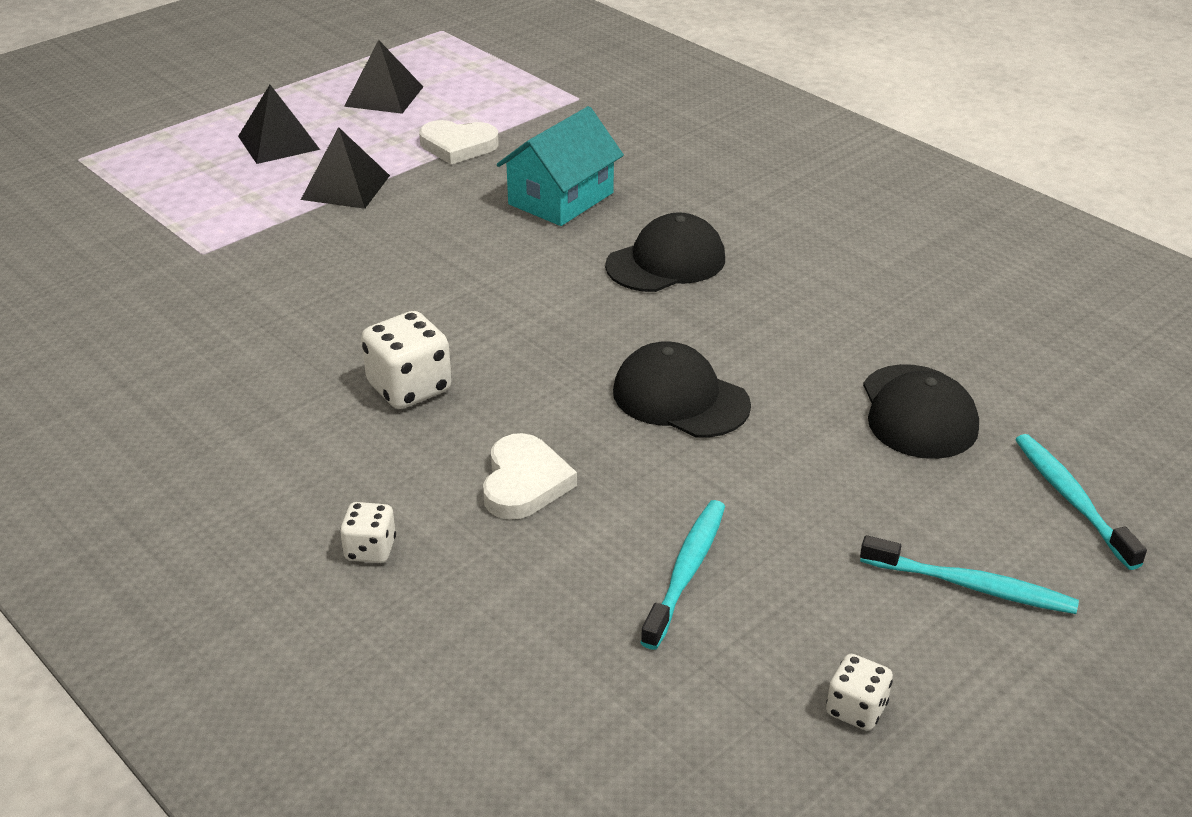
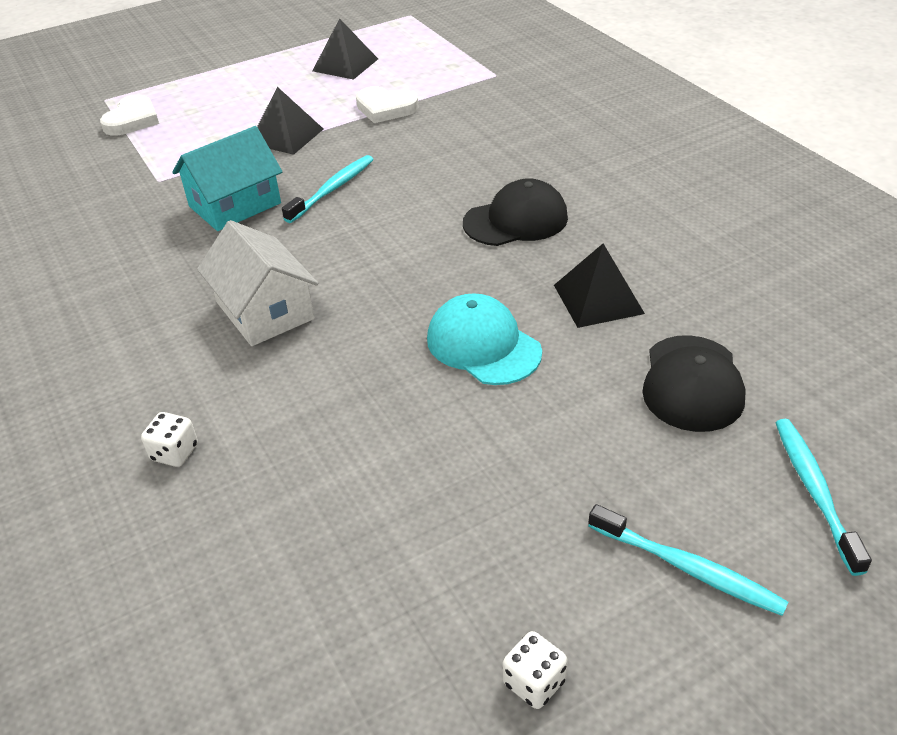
camera: 15 degrees right, 5 degrees up
black pyramid [238,85,320,164] -> black pyramid moved to [554,244,645,328]
white dice [361,311,452,409] -> white house [197,220,318,346]
white heart [483,433,577,520] -> white heart moved to [100,95,159,136]
turquoise house [497,106,624,226] -> turquoise house moved to [173,126,282,231]
black cap [613,341,751,437] -> turquoise cap [427,293,542,385]
turquoise toothbrush [640,500,725,649] -> turquoise toothbrush moved to [282,155,374,223]

